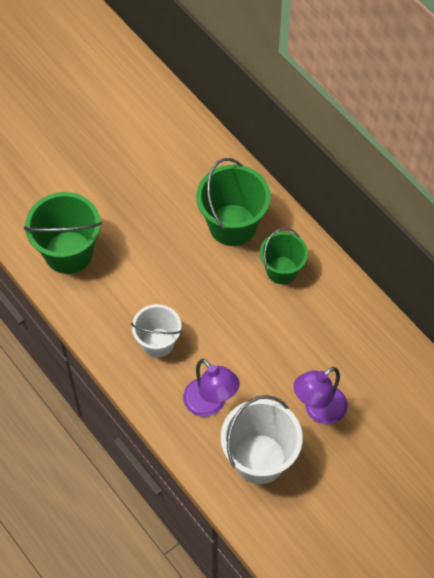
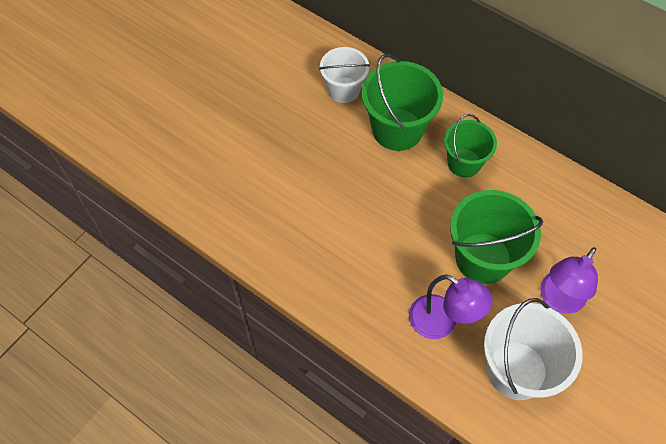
camera: 15 degrees left, 0 degrees up
green bucket [24,192,102,274] -> green bucket moved to [450,190,543,284]
white bucket [131,304,182,358] -> white bucket moved to [319,47,370,103]

